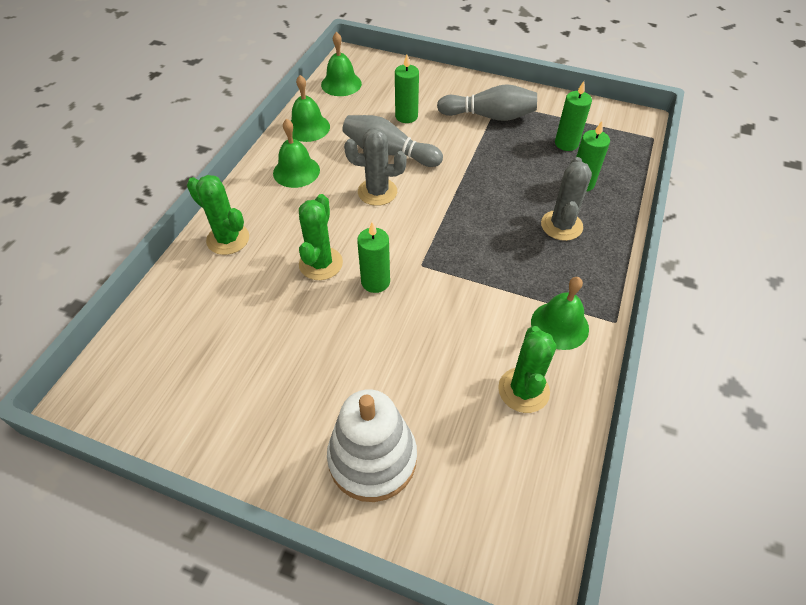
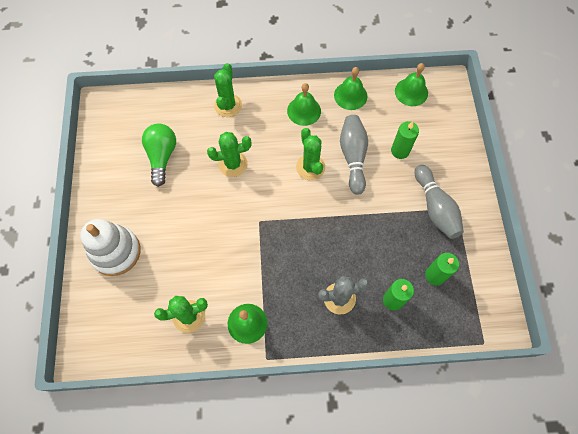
camera: 65 degrees right, 15 degrees up
grey cactus [344,128,407,206] -> green cactus [296,128,325,180]
green candle [357,222,390,293] -> none
none -> green light bulb [142,123,176,187]

